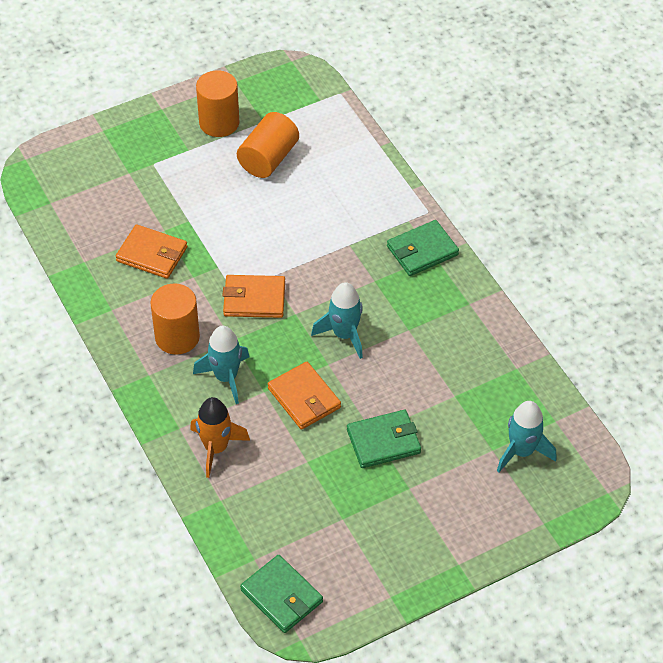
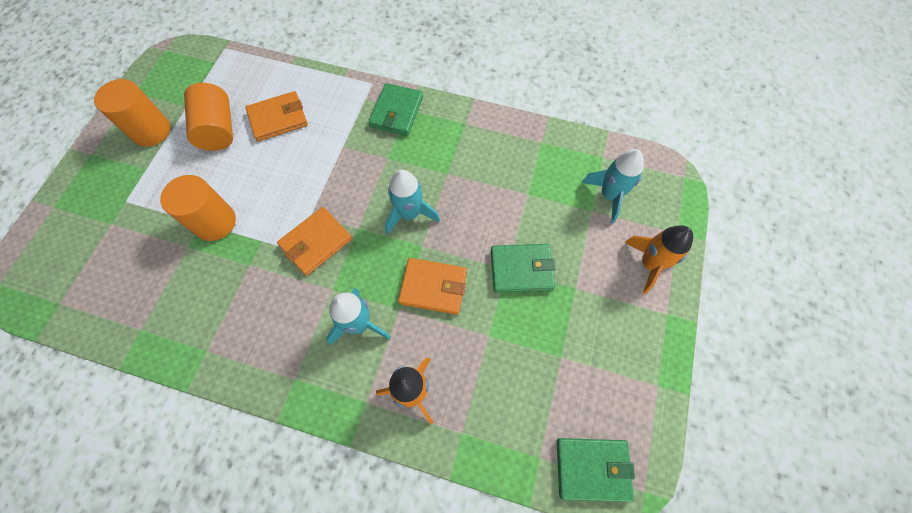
camera: 45 degrees left, 15 degrees up
orange wallet [116,224,187,279] -> orange wallet moved to [245,91,308,142]
orange cylinder [151,283,200,355] -> orange cylinder moved to [160,175,236,241]
green wallet [347,410,421,468] -> green wallet turned 60 degrees clockwise [491,244,556,292]
none -> orange rocket [624,226,693,294]

